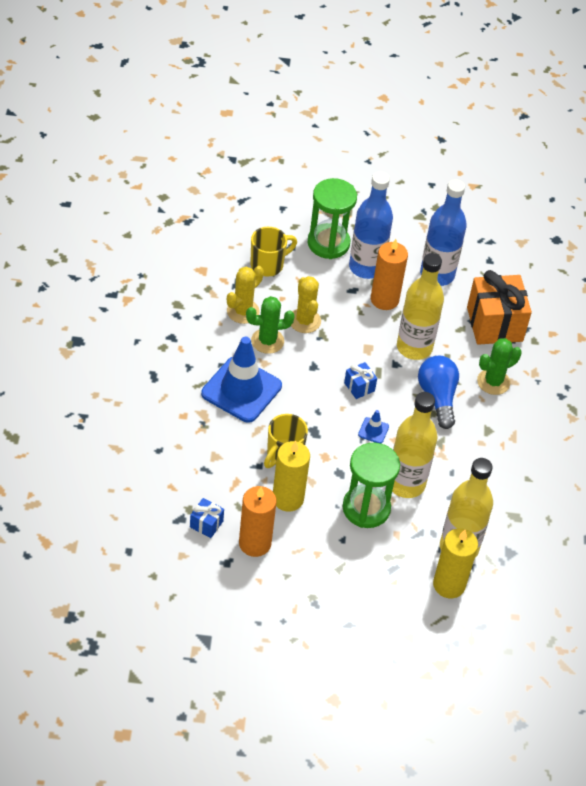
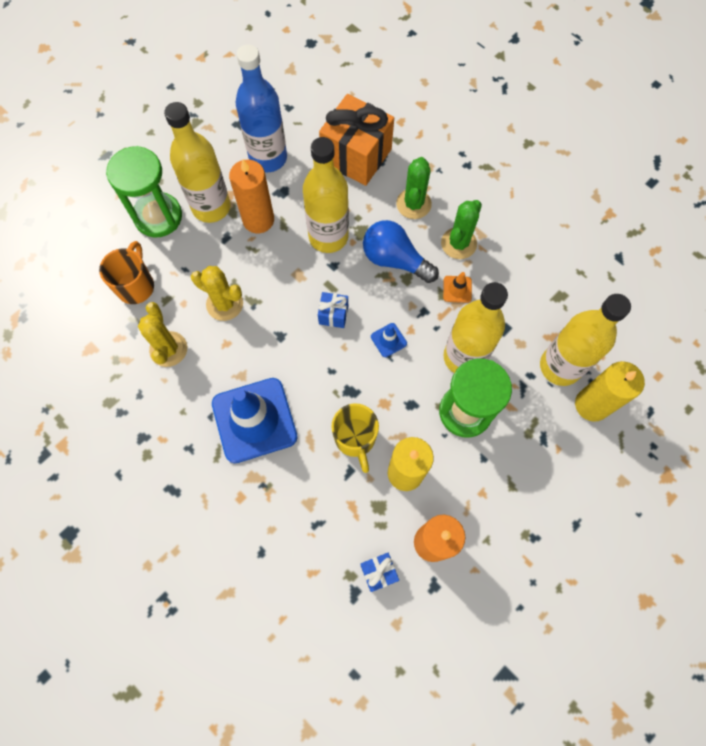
camera: 45 degrees left, 20 degrees up
green cactus [246,296,295,354] -> green cactus moved to [441,200,482,259]
yellow mug [250,227,297,277] -> orange mug [99,241,154,304]
blue bottle [349,172,393,279] -> yellow bottle [164,102,231,223]
none -> orange traffic cone [443,272,472,303]

